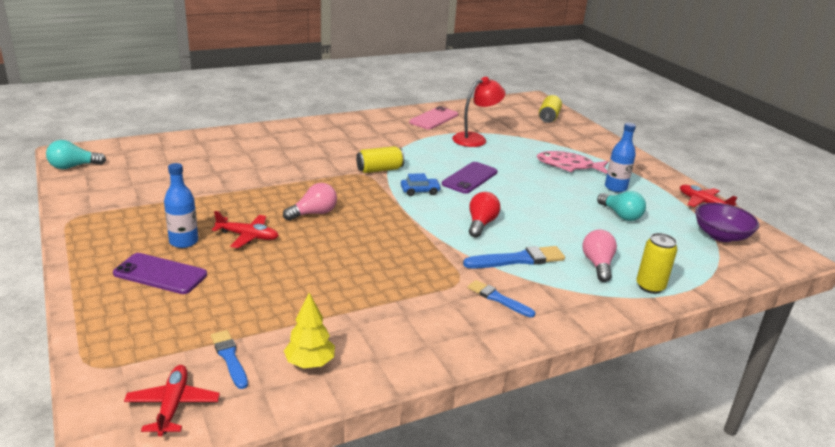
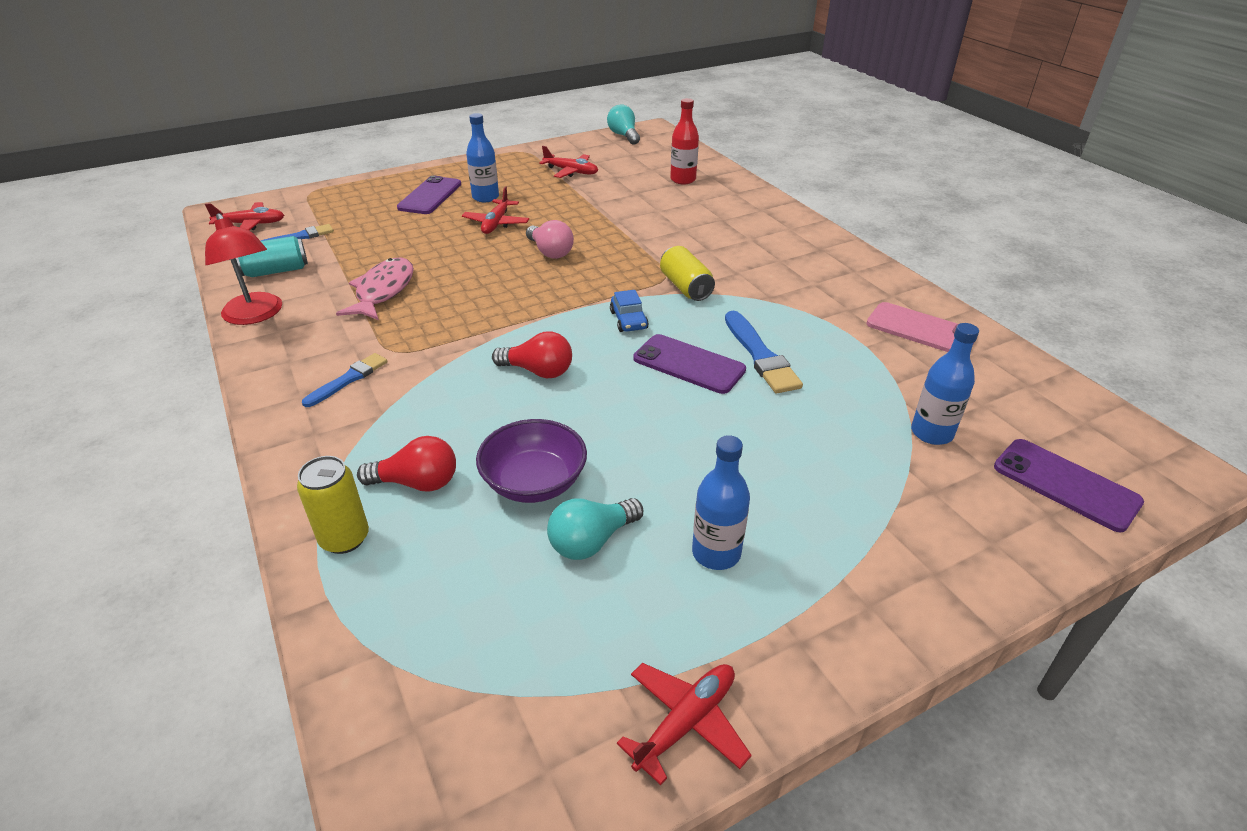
camera: 90 degrees right, 10 degrees up
yellow tree [284,293,335,368] -> turquoise can [236,236,308,277]
red lamp [452,77,506,147] -> red lamp moved to [205,213,282,325]
blue brush [463,246,565,269] -> blue brush moved to [725,311,803,393]
pink fish [537,151,608,174] -> pink fish moved to [336,258,414,320]
yellow can [539,95,562,123] -> purple phone [994,439,1144,533]
pink light bulb [582,230,617,282] -> red light bulb [357,436,456,492]
purple bowl [695,203,759,242] -> purple bowl moved to [476,419,587,503]
none -> red plane [539,146,598,178]
none -> red bottle [670,98,699,184]
none -> blue bottle [911,323,979,445]

